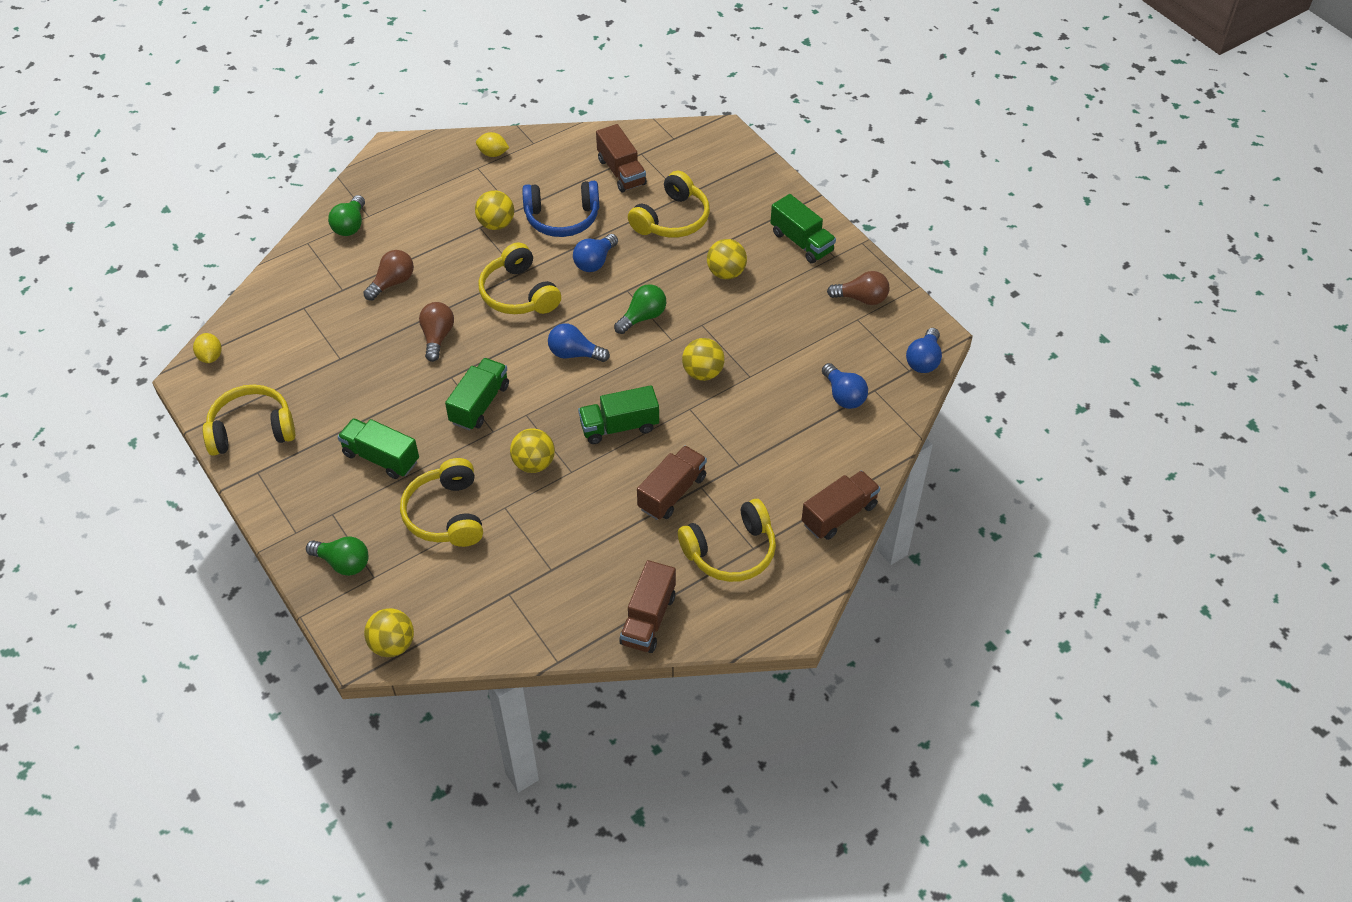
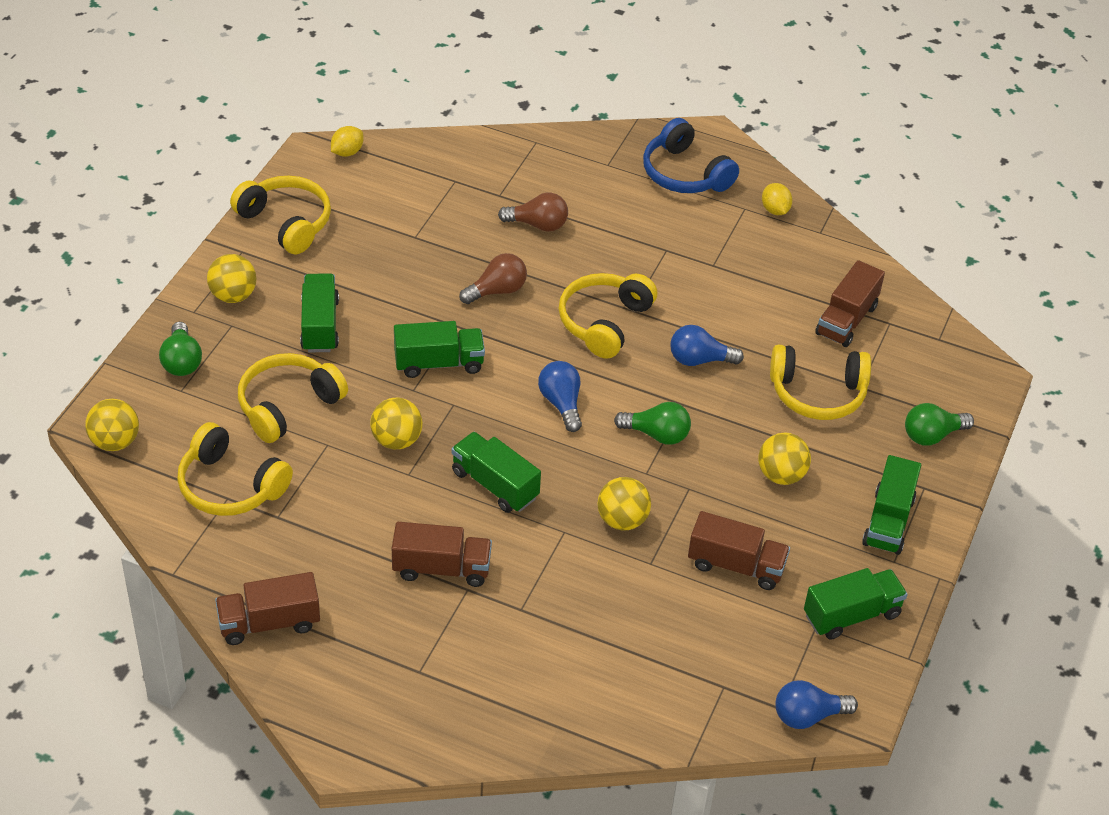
camera: 55 degrees right, 5 degrees down
green light bulb [328,195,365,236] -> green light bulb moved to [905,403,974,446]
yellow ball [475,190,514,230] -> yellow ball moved to [207,254,256,303]
blue headphones [522,181,599,237] -> blue headphones moved to [643,118,739,193]
yellow headphones [678,499,776,582] -> yellow headphones moved to [177,422,293,516]
brown truck [802,470,880,540] -> brown truck moved to [688,511,790,590]
blue light bulb [822,363,868,409] -> none
brown light bulb [827,271,889,305] -> green truck [804,568,908,640]

